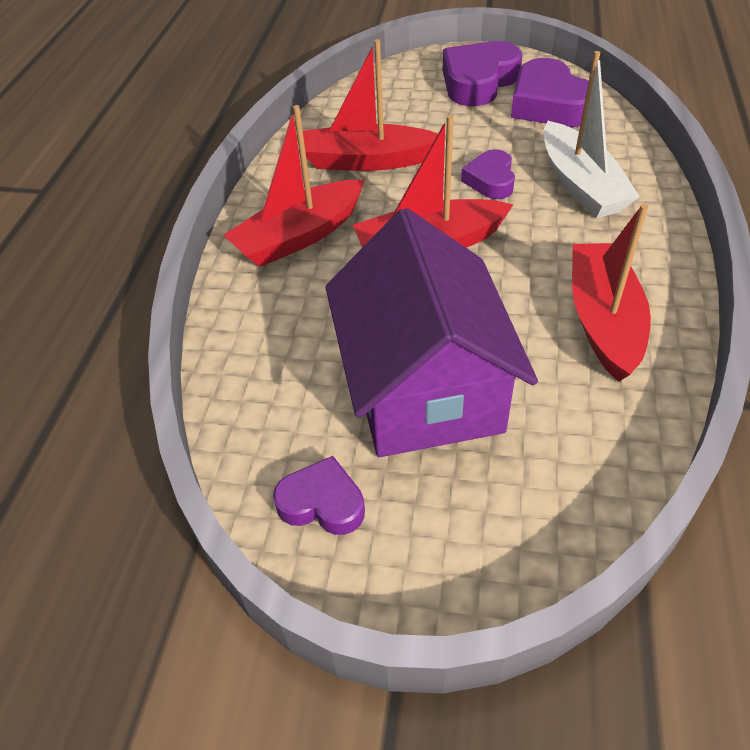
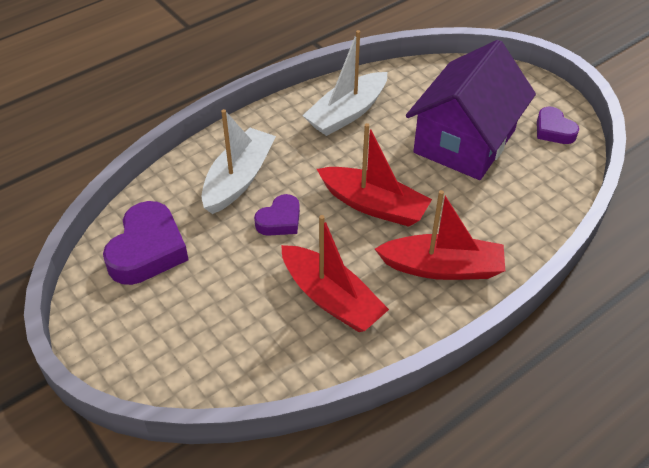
camera: 140 degrees left, 0 degrees up
purple heart [443,41,522,106] -> none
red boat [572,204,651,382] -> white boat [302,30,387,136]

